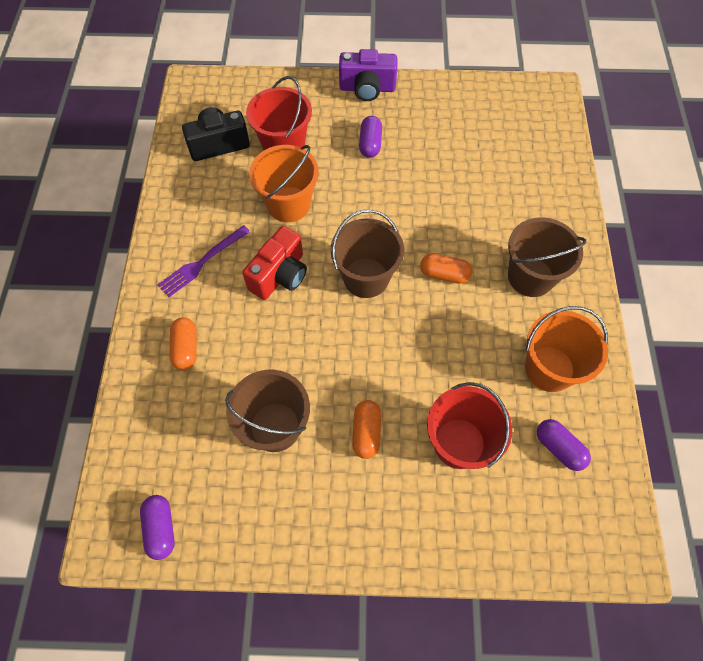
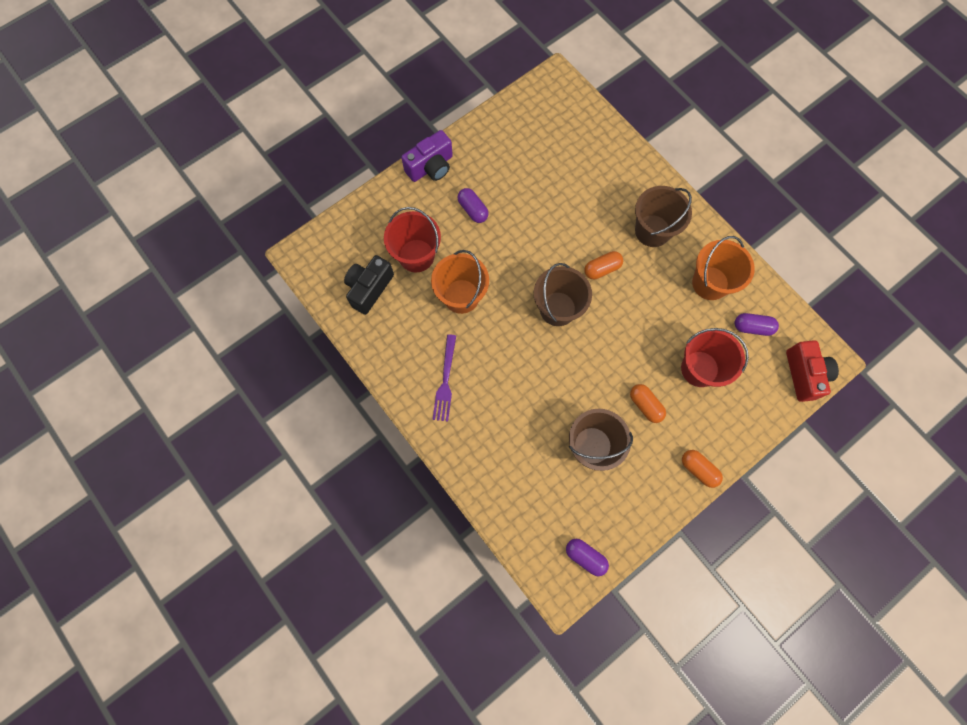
camera: 40 degrees left, 10 degrees up
orange capsule [170,317,197,370] -> orange capsule moved to [682,450,723,488]
red camera [242,226,307,300] -> red camera moved to [786,340,839,402]

